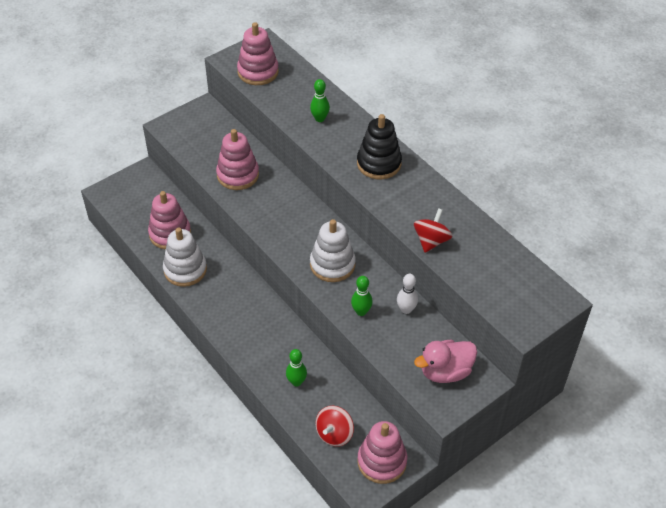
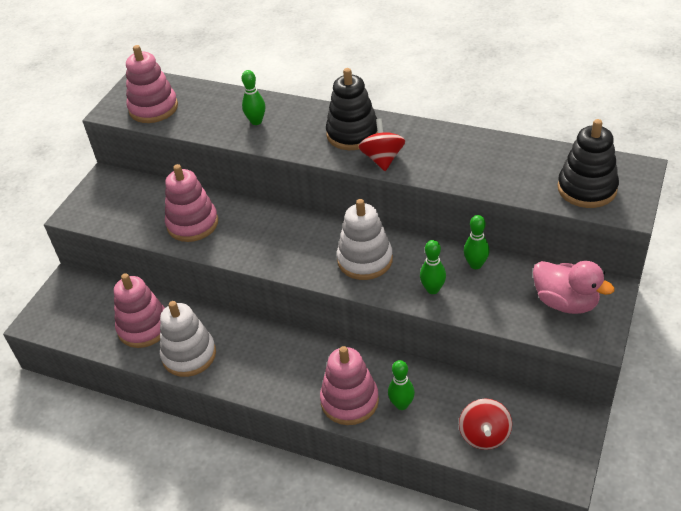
camera: 25 degrees left, 5 degrees down
pink stacking toy [357,421,407,484] -> pink stacking toy moved to [320,346,379,425]
white bowling pin [397,274,418,314] -> green bowling pin [464,215,490,269]
red spinning top [414,208,453,253] -> red spinning top moved to [358,118,405,171]
pink duck [414,340,477,383] -> pink duck turned 90 degrees counterclockwise [533,261,615,314]
none -> black stacking toy [557,119,619,208]

